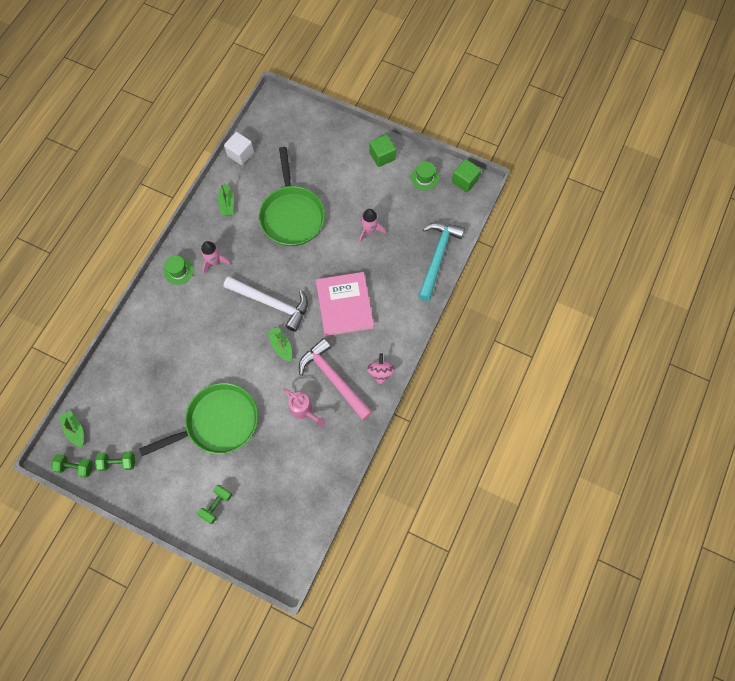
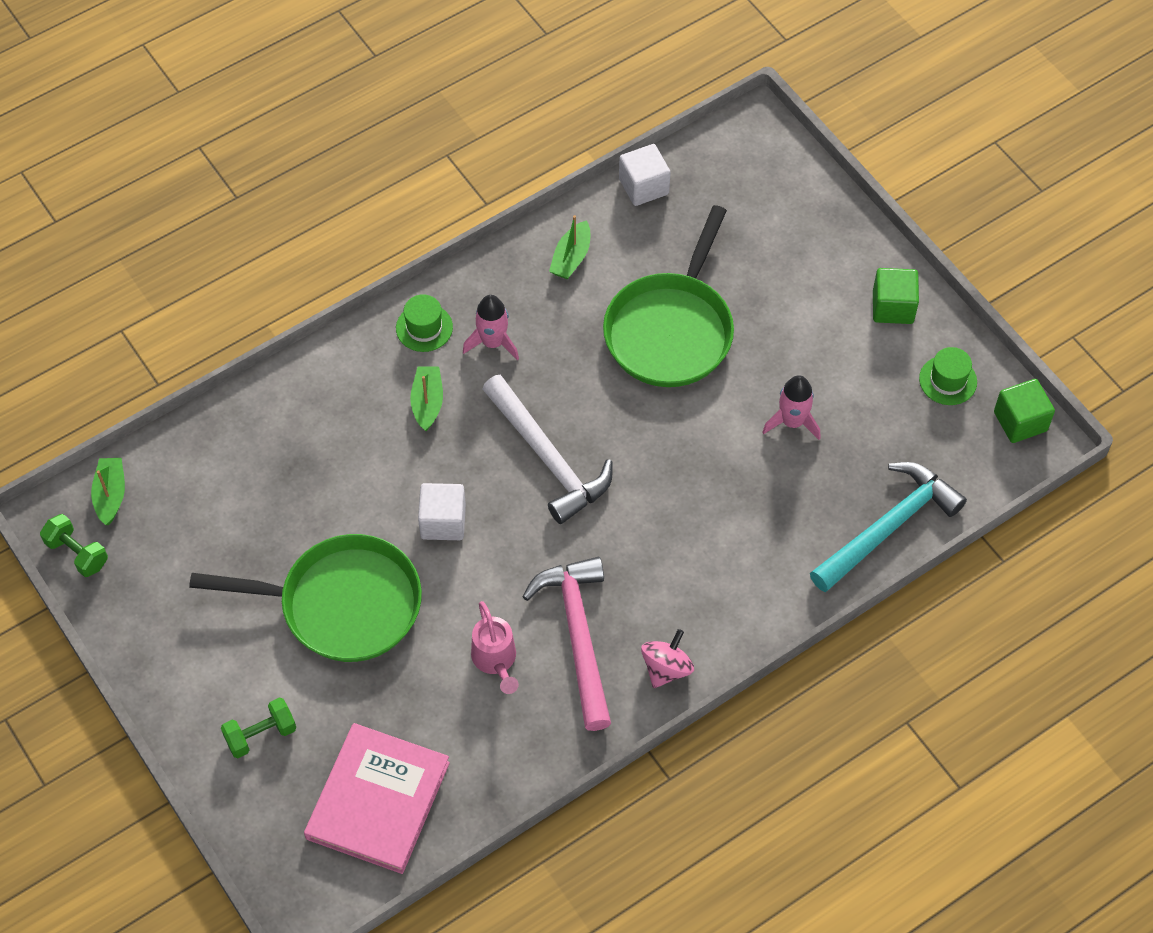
camera: 30 degrees right, 10 degrees down
green dumbbell [95,451,135,471] -> none
green boat [268,327,292,362] -> green boat moved to [410,366,443,431]
pink book [316,272,374,336] -> pink book moved to [304,723,450,874]
none -> white cube [418,483,466,540]

